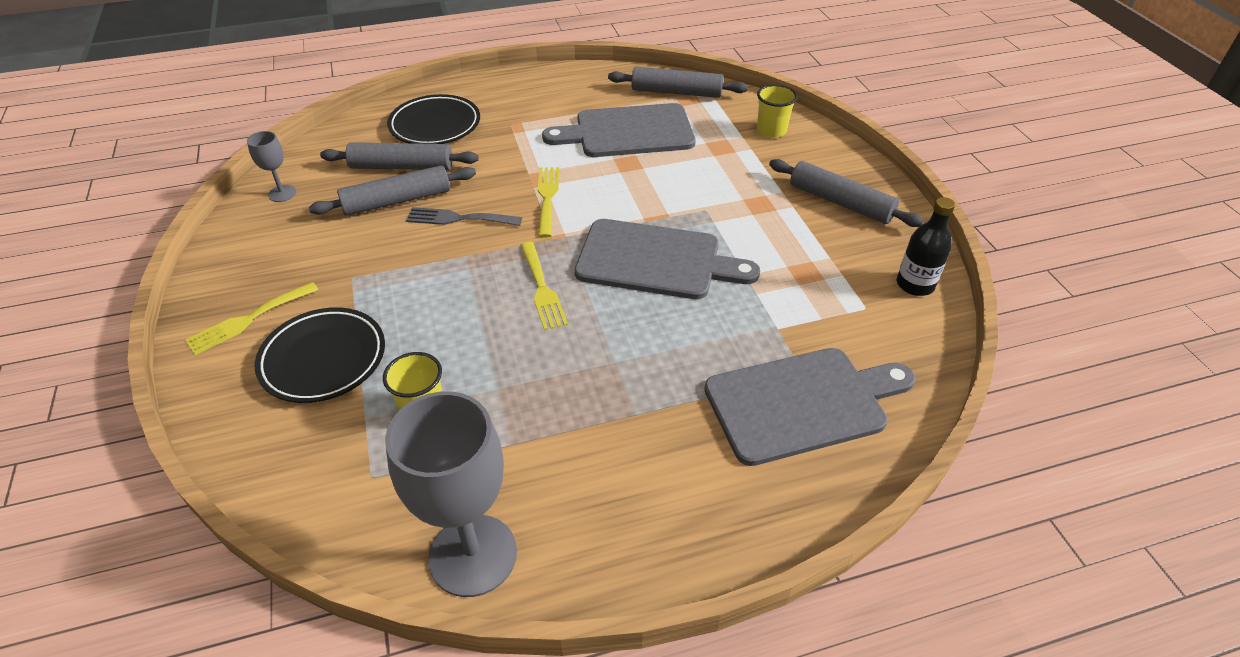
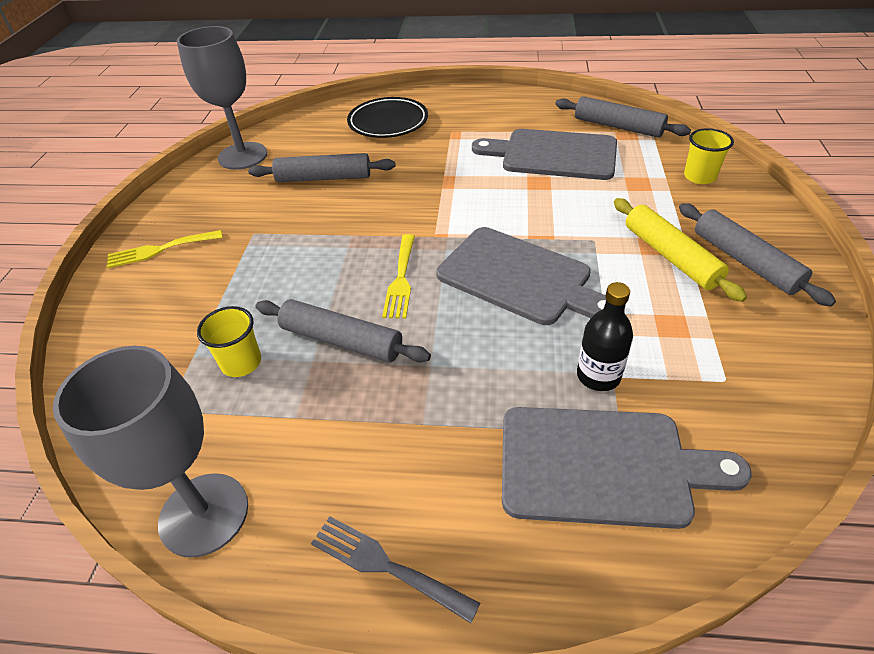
camera: 25 degrees right, 0 degrees up
grey goblet [247,131,296,202] -> grey goblet [177,26,267,170], size x2.14
black plate [255,307,385,403] -> none
grey rolling pin [320,142,479,170] -> grey rolling pin moved to [256,299,431,363]
grey fork [406,207,522,226] -> grey fork moved to [311,516,480,623]
yellow fork [538,167,559,238] -> none
black bottle [897,197,955,296] -> black bottle moved to [577,282,633,391]
none -> yellow rolling pin [614,198,747,302]

